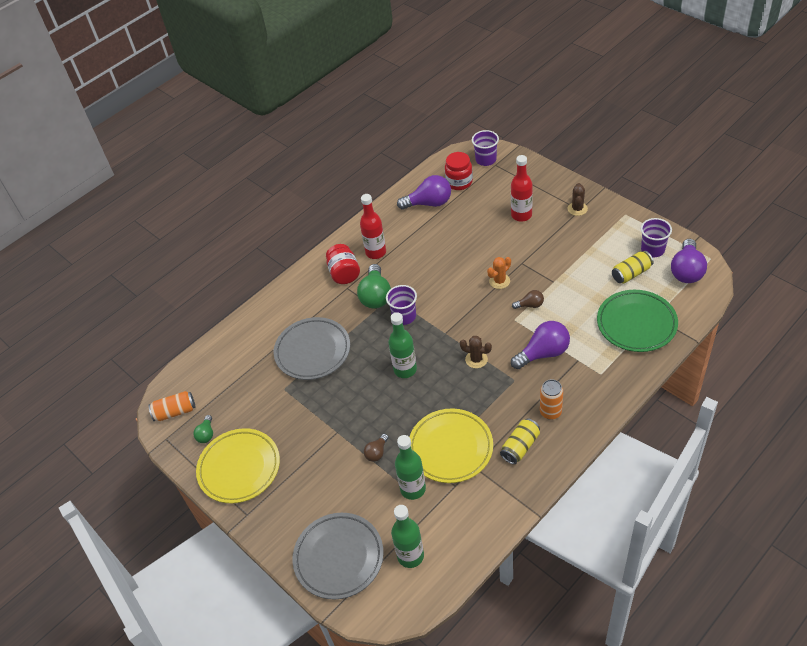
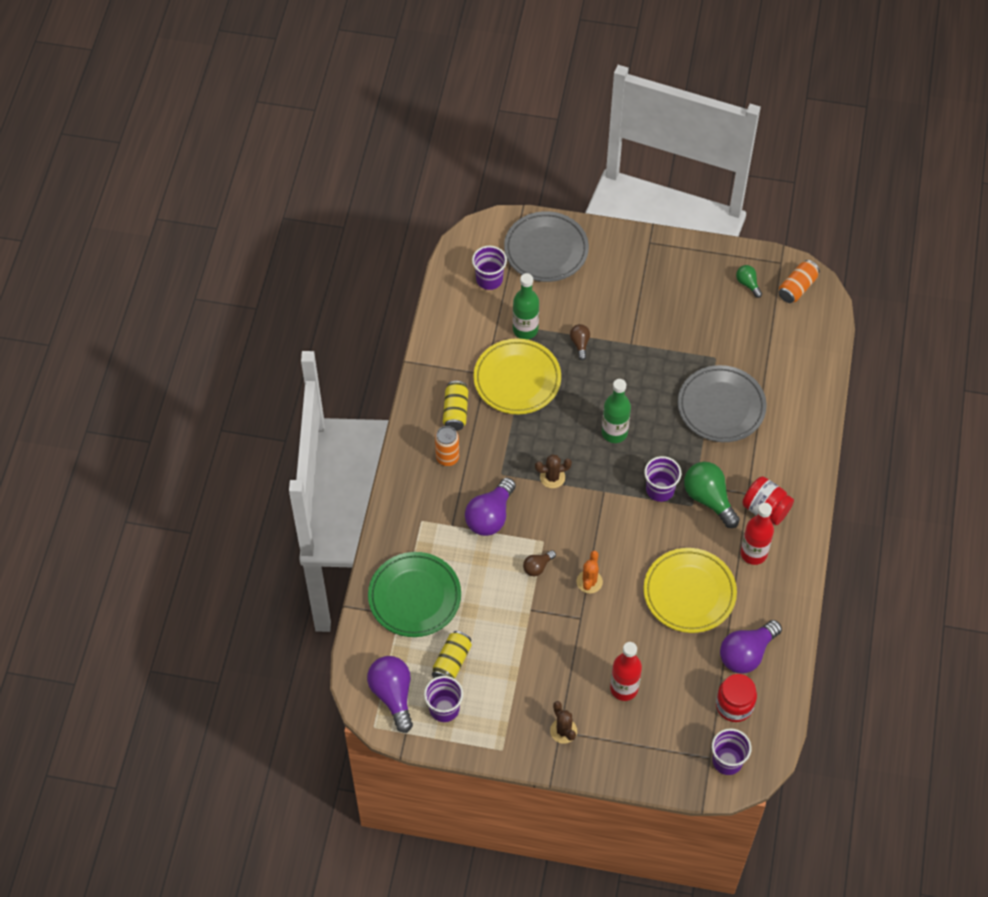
camera: 140 degrees right, 10 degrees up
yellow plate [196,428,280,503] -> yellow plate moved to [644,548,737,633]
green bottle [391,505,424,568] -> purple cup [472,246,507,290]

